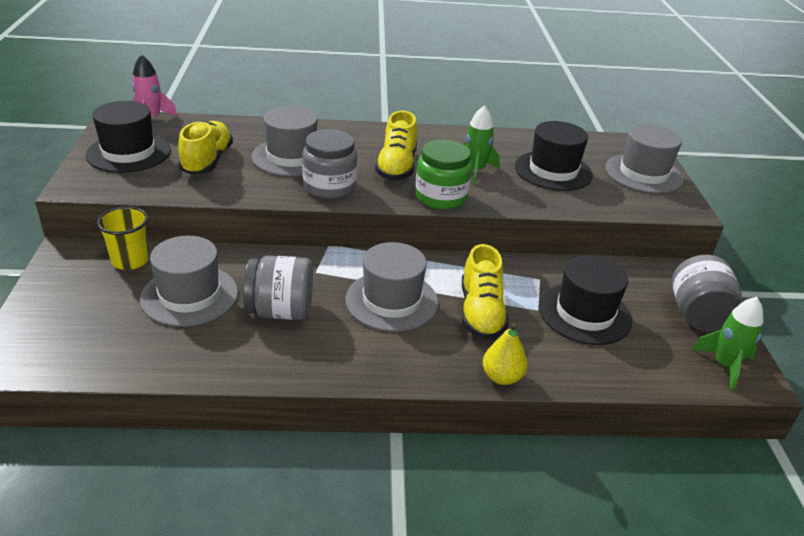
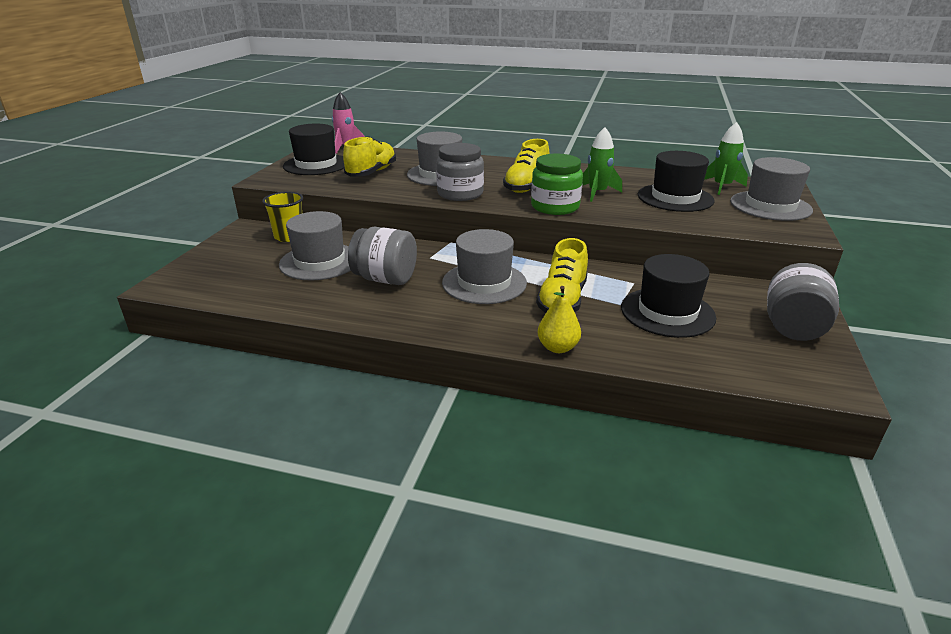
camera: 20 degrees right, 5 degrees down
green rocket [692,297,763,390] -> green rocket moved to [704,122,748,195]

